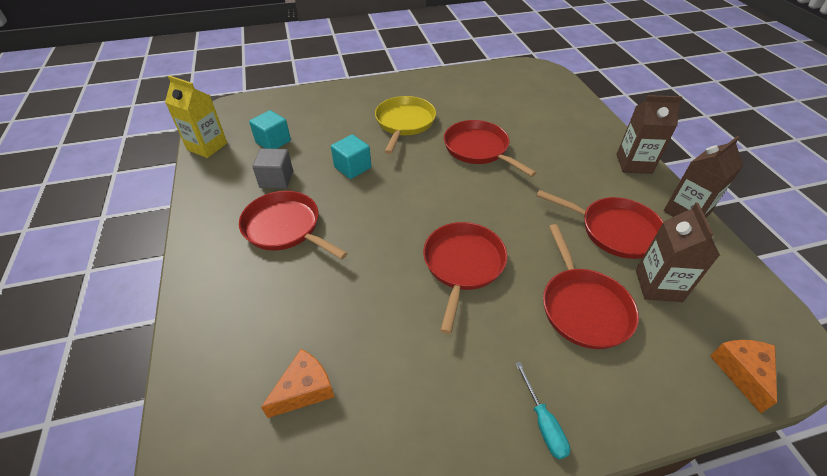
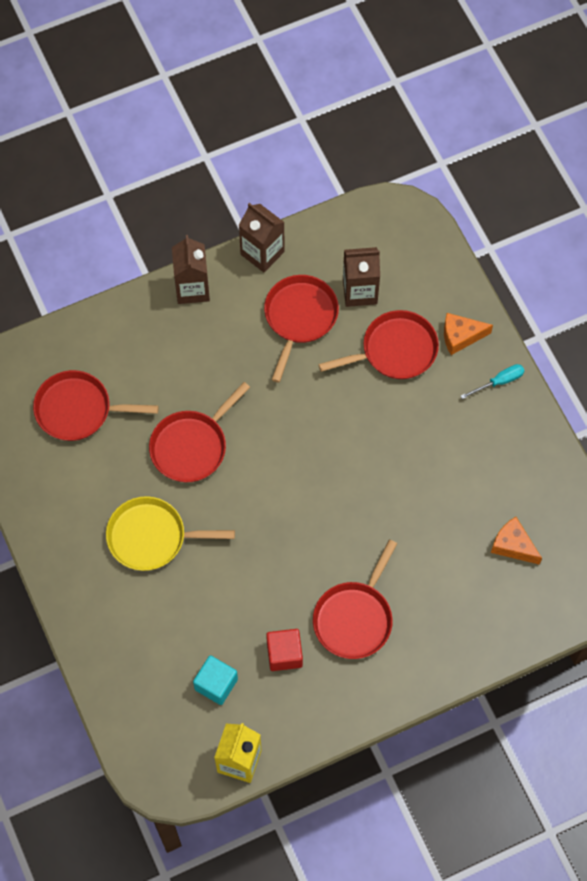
camera: 100 degrees left, 20 degrees up
grey cube [252,148,293,189] -> red cube [266,629,303,671]
turquoise cube [331,134,371,179] -> none
red pan [423,222,507,334] -> red pan moved to [33,370,159,441]
orange cheese [710,340,777,413] -> orange cheese moved to [444,313,493,355]

